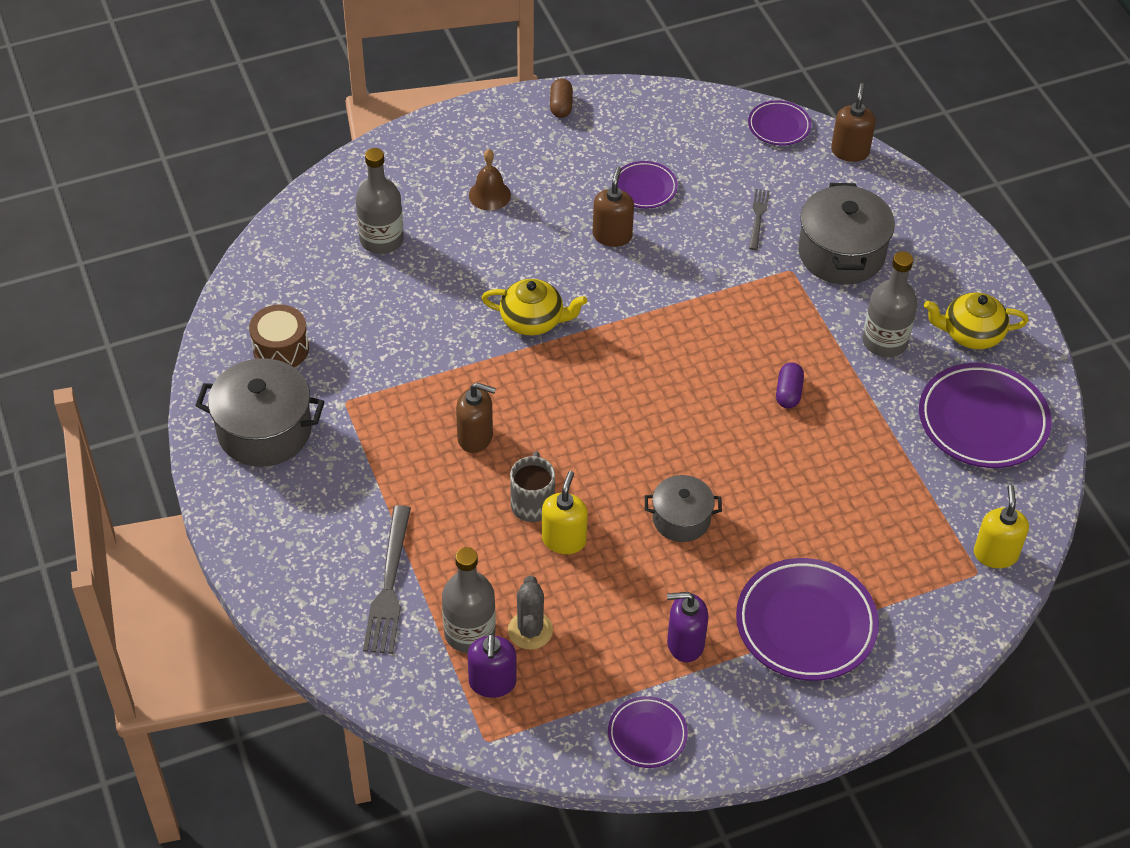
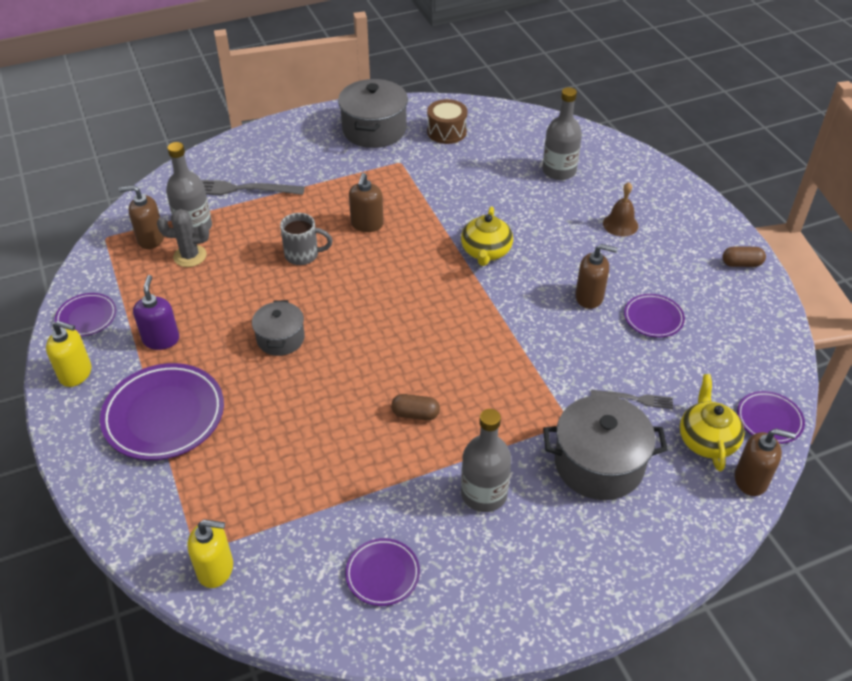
camera: 90 degrees right, 5 degrees down
purple soap dispenser [467,633,517,698] -> brown soap dispenser [119,185,164,249]
yellow soap dispenser [542,471,588,554] -> yellow soap dispenser moved to [46,321,91,387]
purple capsule [776,362,804,409] -> brown capsule [391,394,440,420]
purple plate [919,363,1051,468] -> purple plate [345,538,420,606], size x0.54
yellow teapot [924,292,1029,349] -> yellow teapot moved to [680,374,745,471]

